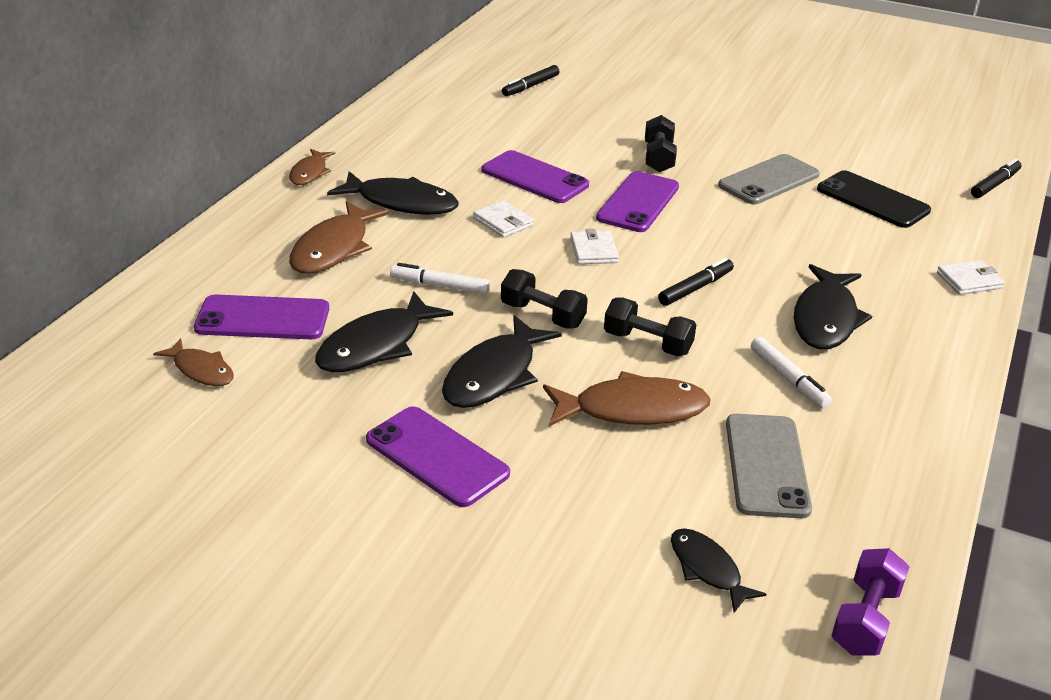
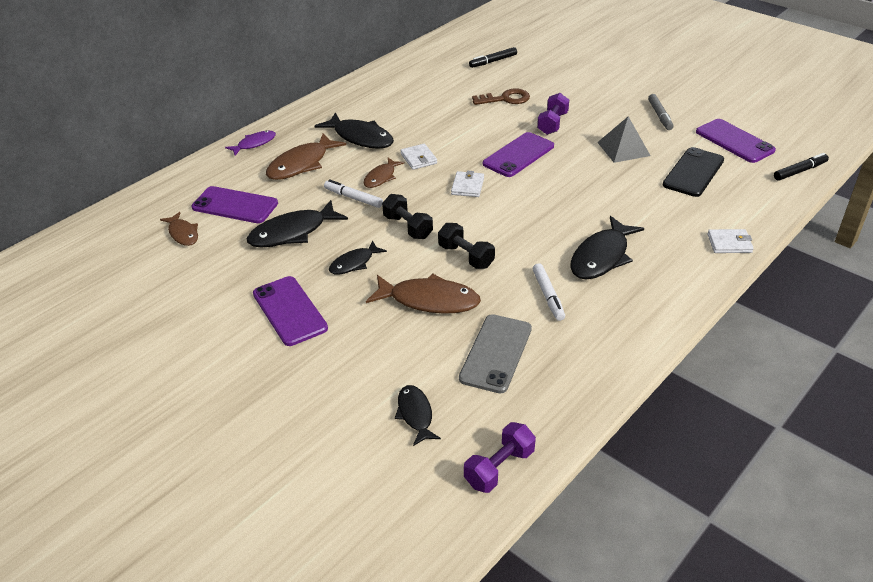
camera: 20 degrees right, 5 degrees up
brown fish [289,149,336,185] -> brown fish moved to [364,158,405,188]
black fish [442,315,562,408] -> black fish [329,241,387,274], size x0.59
purple phone [482,150,589,203] -> purple phone moved to [696,119,776,163]
black dumbbell [645,115,677,173] -> purple dumbbell [537,93,569,135]
black marker [658,258,734,306] -> none
grey phone [718,154,820,204] -> grey pyramid [597,116,651,163]
black phone [817,170,931,228] -> black phone turned 60 degrees clockwise [663,147,724,197]
none -> purple fish [225,130,276,155]
none -> brown key [472,89,530,105]
none -> grey marker [648,94,674,130]

